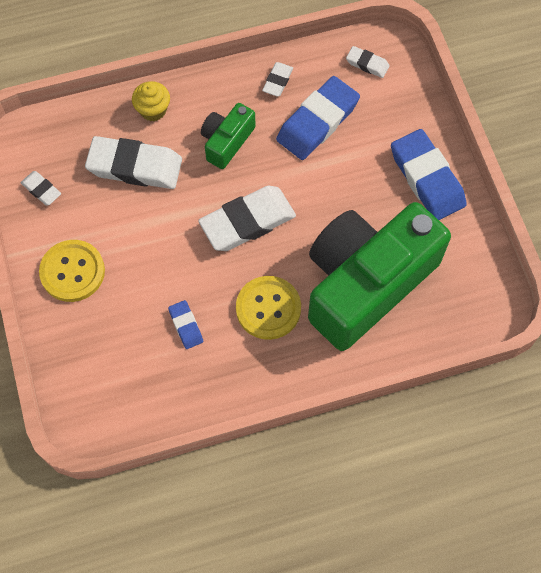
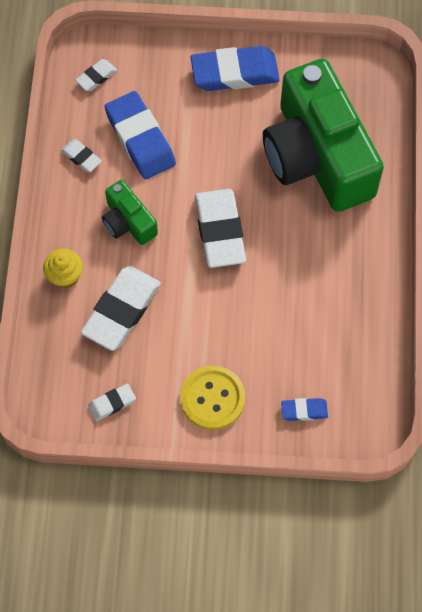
camera: 70 degrees left, 0 degrees up
blue eraser [168,300,203,349] -> blue eraser moved to [281,398,328,421]
yellow button [236,276,301,340] -> none

